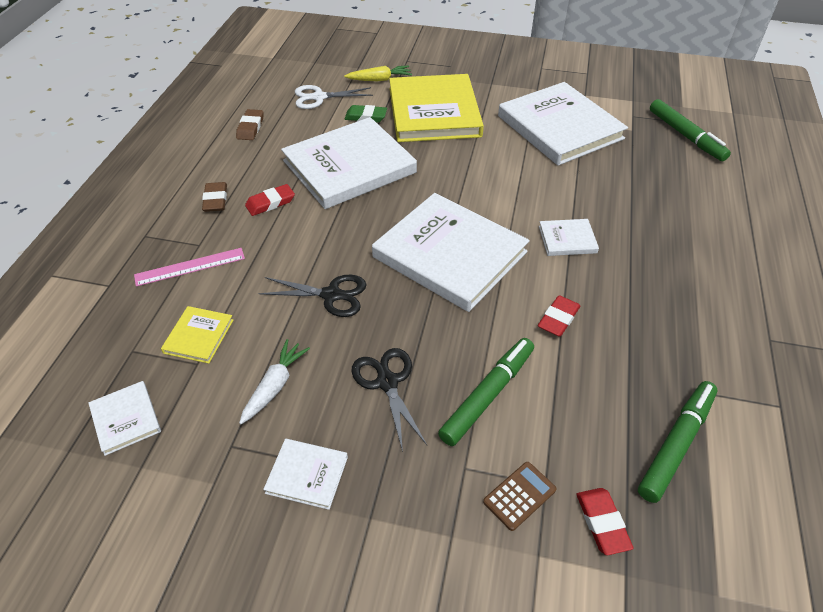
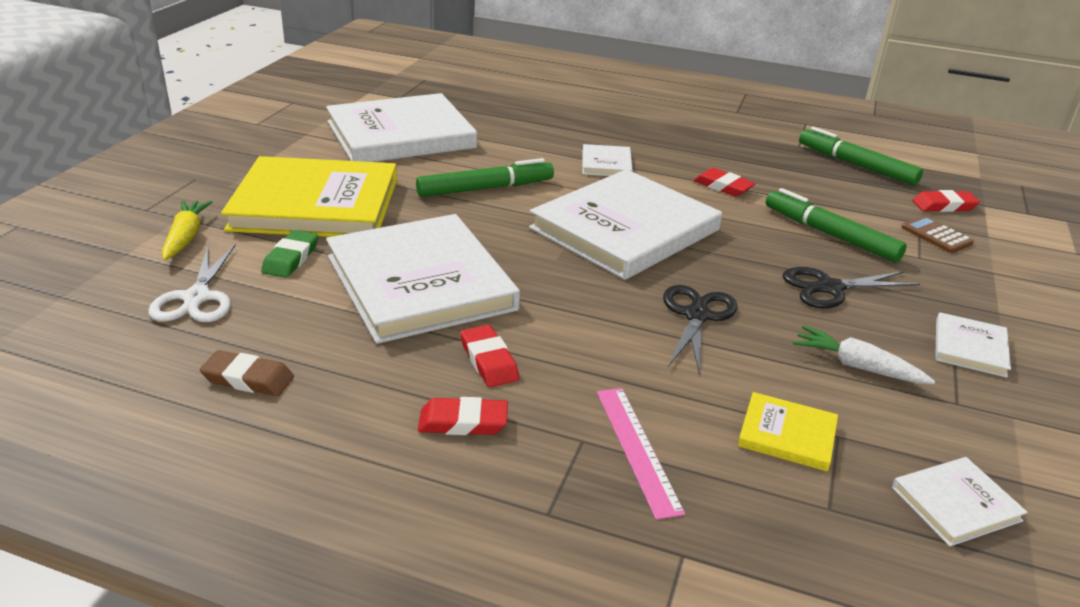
camera: 85 degrees left, 15 degrees down
brown eraser [202,182,227,212] -> red eraser [418,397,508,435]
green marker [650,99,731,161] -> green marker moved to [416,158,554,197]

